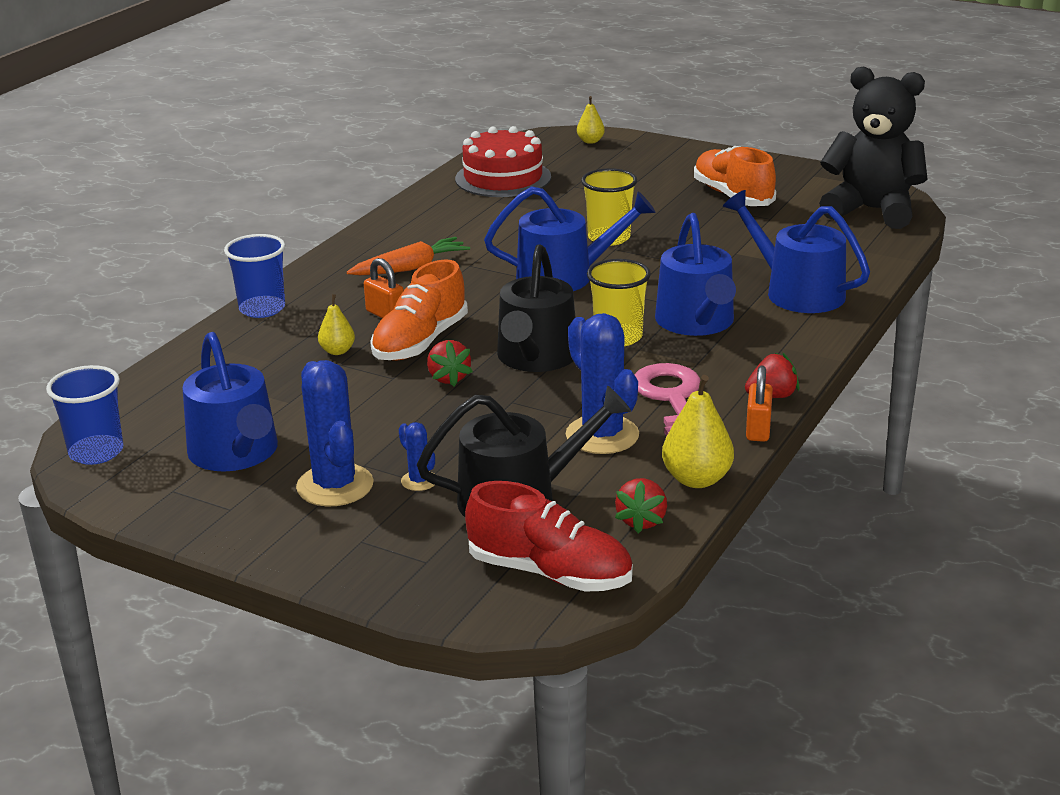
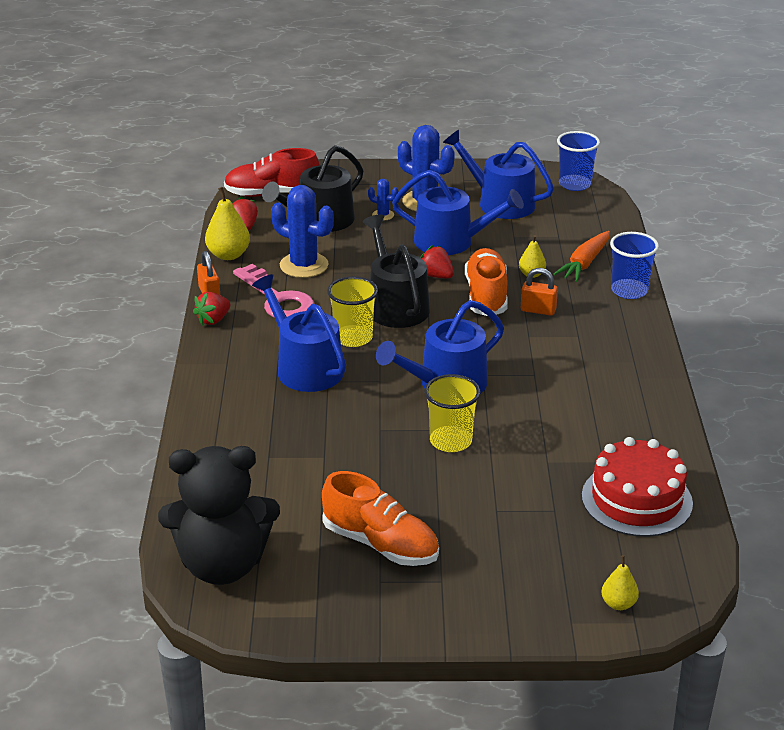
camera: 150 degrees right, 5 degrees up
orange carrot [347,237,470,275] -> orange carrot moved to [553,231,610,282]
blue watering can [723,190,870,313] -> blue watering can moved to [392,170,524,255]

